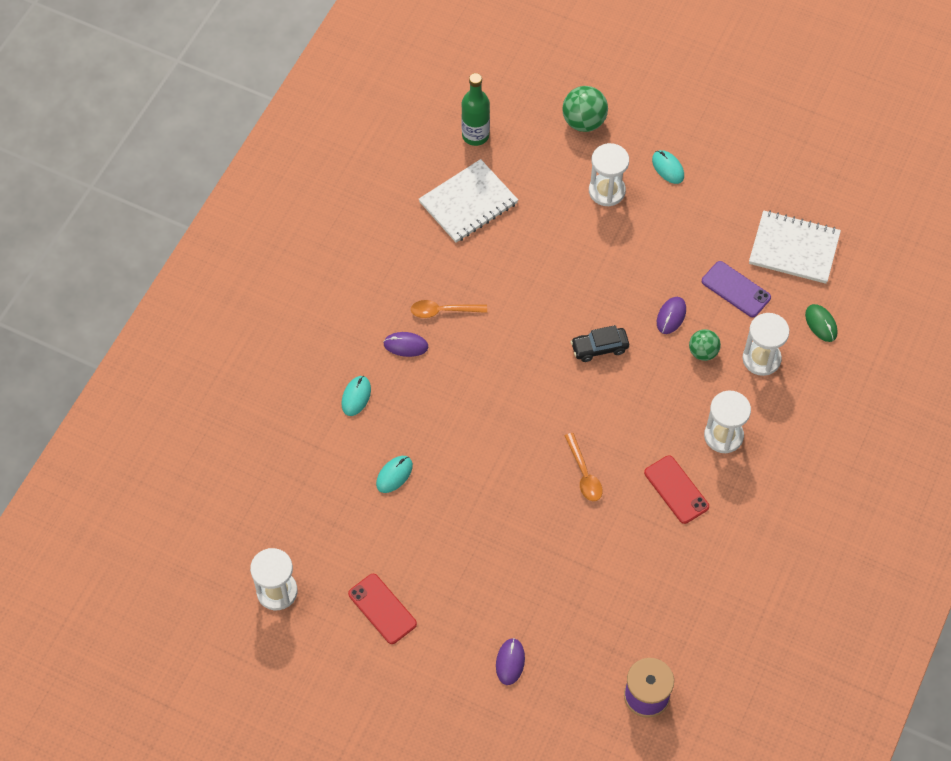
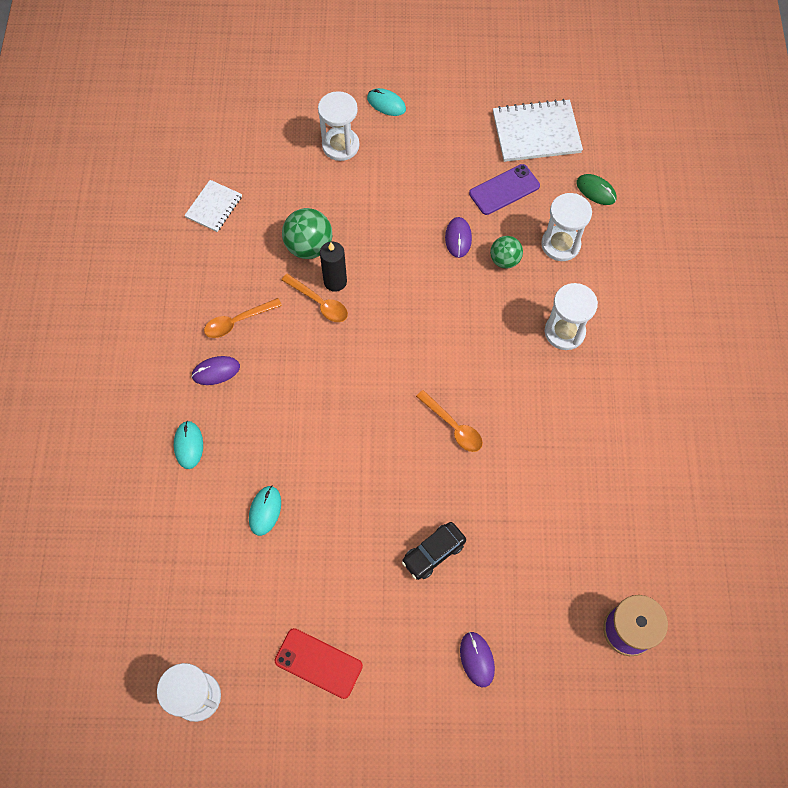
camera: 25 degrees left, 5 degrees up
white notebook [419,159,518,243] -> white notebook [184,180,242,232], size x0.59
green bottle [461,73,490,146] -> none
green ball [562,86,608,132] -> green ball moved to [282,208,332,259]
black car [571,325,629,362] -> black car moved to [402,522,466,580]
red phone [644,455,709,524] -> none
purple phone [702,261,771,317] -> purple phone turned 45 degrees counterclockwise [469,164,540,215]
none -> orange spoon [282,274,348,322]
none -> black candle [320,242,347,292]

